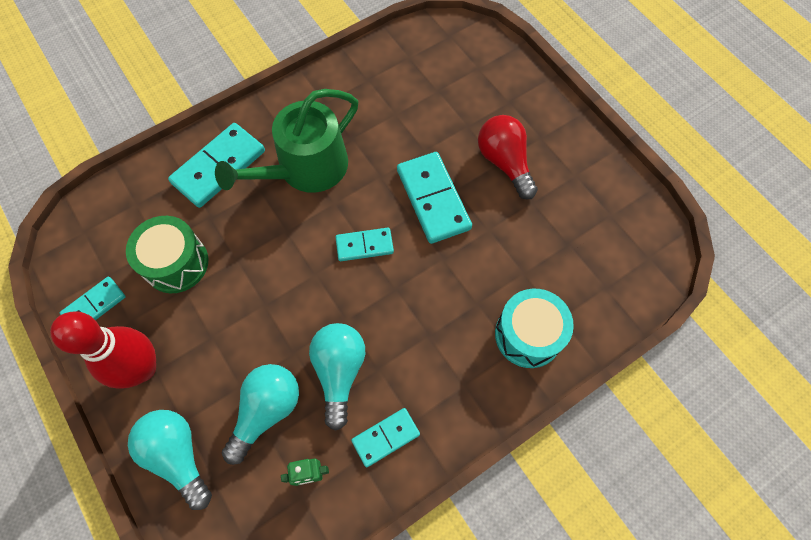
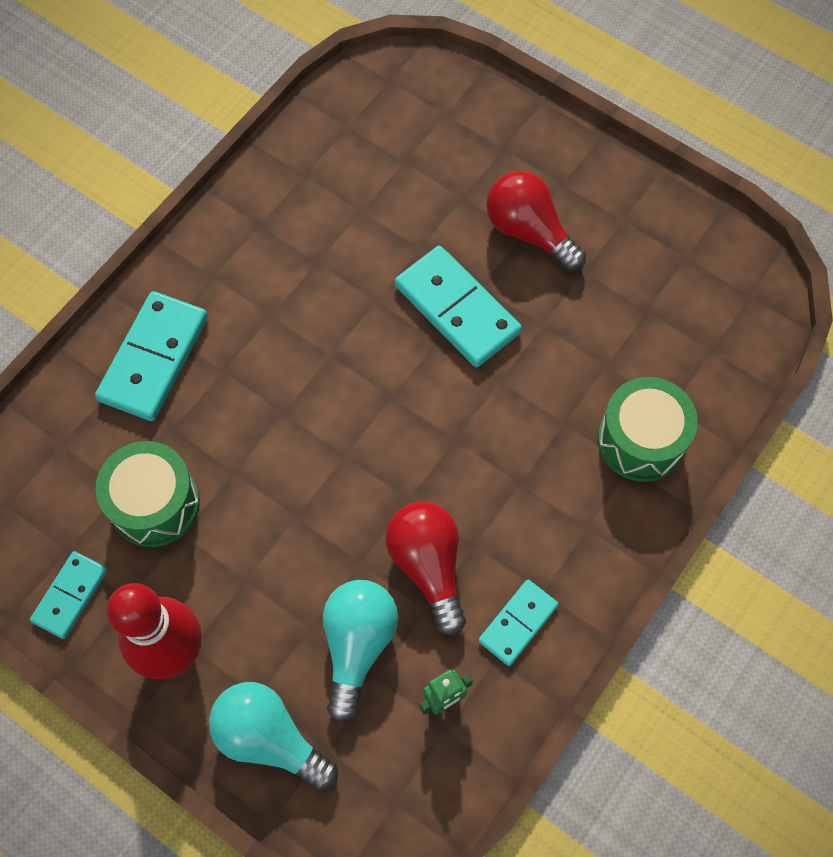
camera: 20 degrees left, 0 degrees up
green watering can [215,89,358,193] -> none
turquoise light bulb [309,323,365,431] -> red light bulb [386,501,466,636]
turquoise domino [335,228,394,261] -> none
turquoise drum [495,289,574,368] -> green drum [598,377,698,482]

